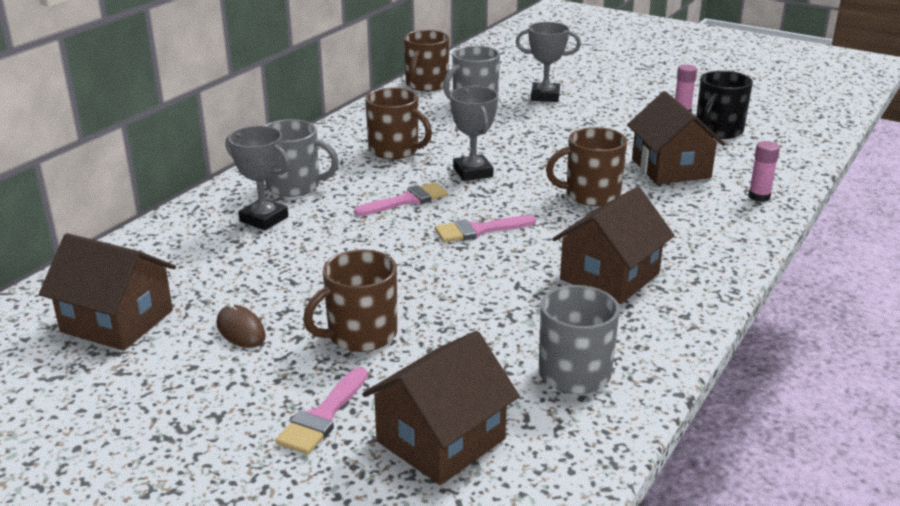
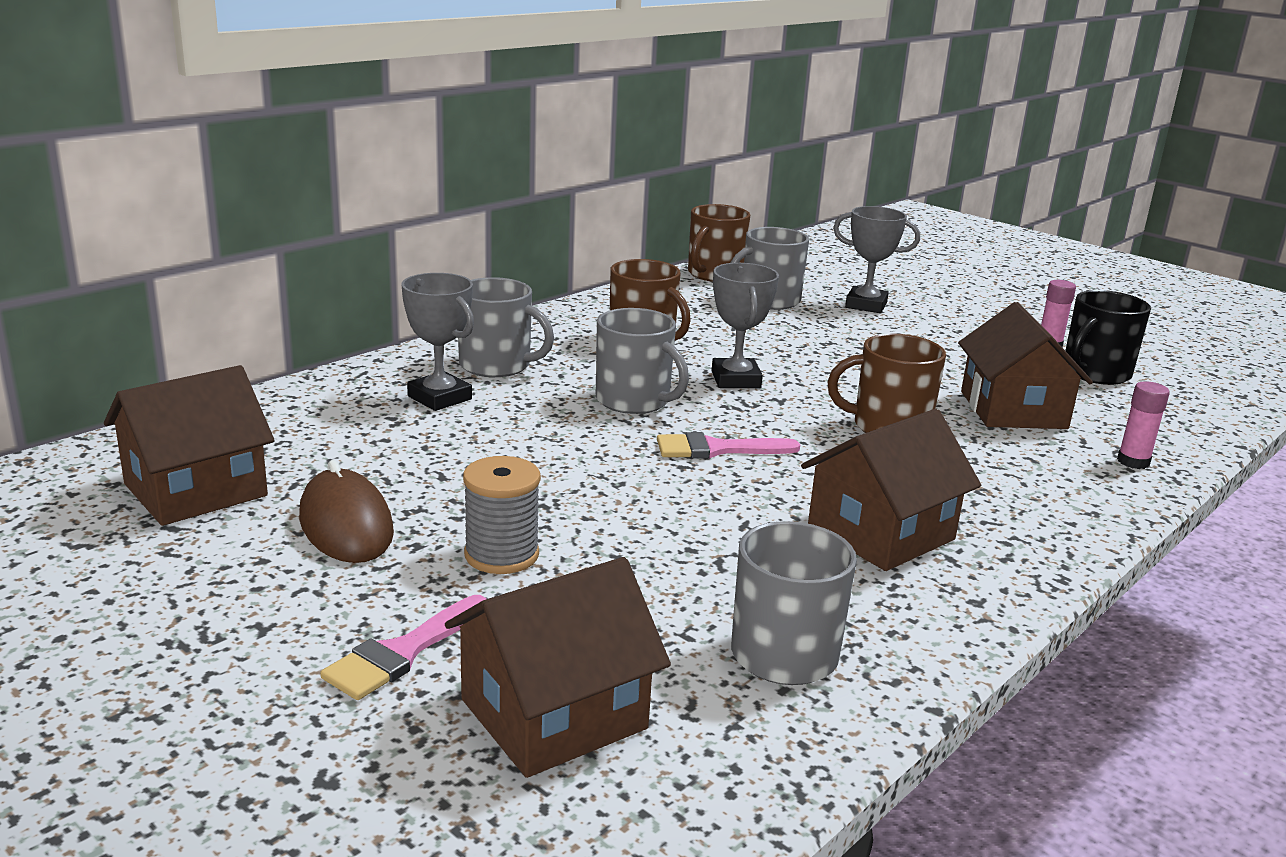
camera: 10 degrees right, 5 degrees down
brown house [39,233,176,351] -> brown house turned 75 degrees counterclockwise [104,365,275,526]
brown mouse [217,302,266,348] -> brown mouse [299,460,394,563], size x1.59
brown mug [303,250,397,352] -> grey spool [463,456,541,574]
pink brush [354,182,448,216] -> grey mug [596,308,689,414]

